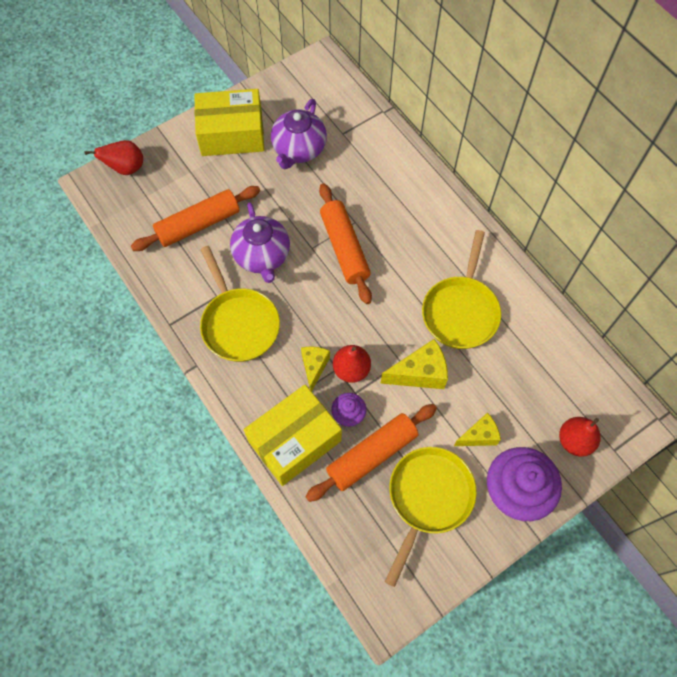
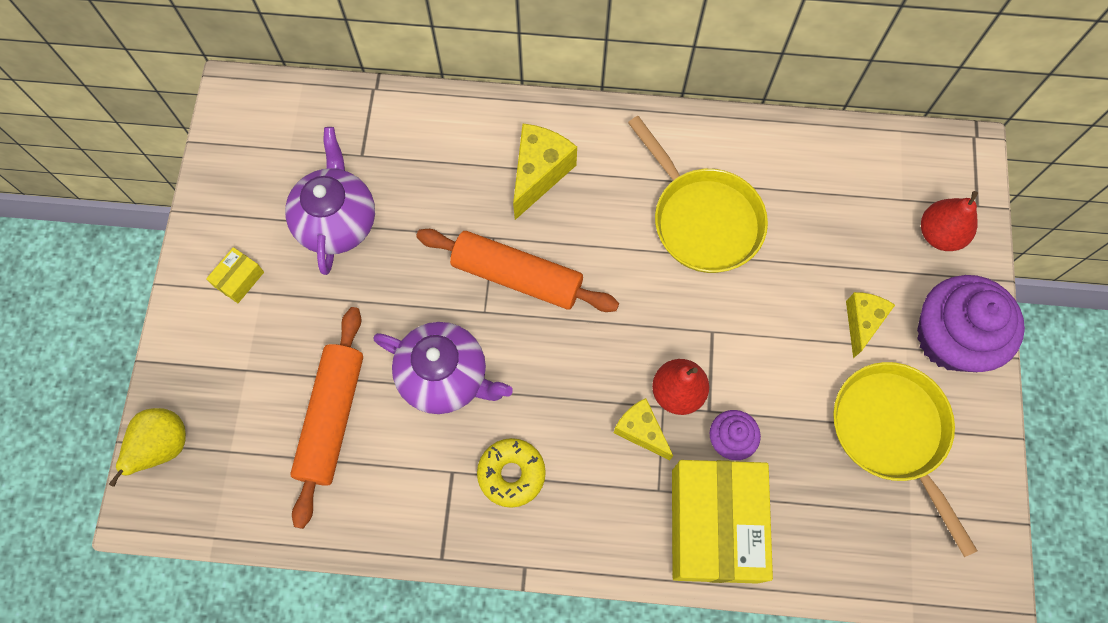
camera: 50 degrees left, 5 degrees up
red pear [84,140,143,175] -> yellow pear [109,408,186,487]
yellow box [194,89,264,156] -> yellow box [206,247,264,303], size x0.41
yellow pan [200,246,280,362] -> yellow donut [477,438,546,508]
purple teapot [271,99,327,169] -> purple teapot turned 150 degrees counterclockwise [285,127,375,275]
orange rolling pin [305,404,437,502] -> none
yellow cheese [381,339,448,389] -> yellow cheese moved to [513,124,577,220]

